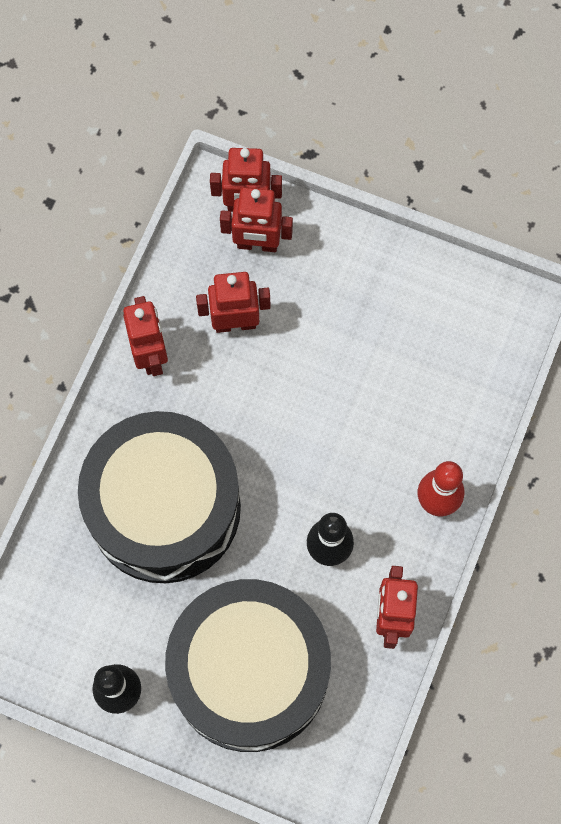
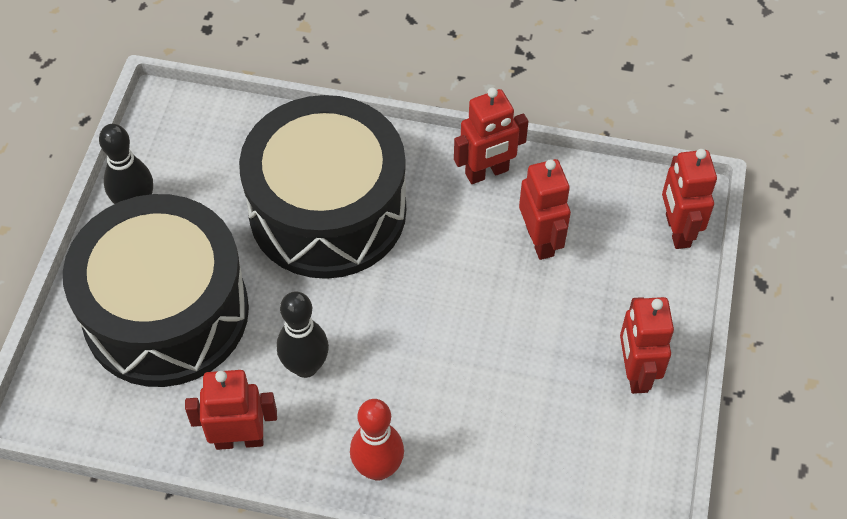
camera: 80 degrees right, 15 degrees down
red robot [220,187,293,252] -> red robot moved to [620,297,674,394]

